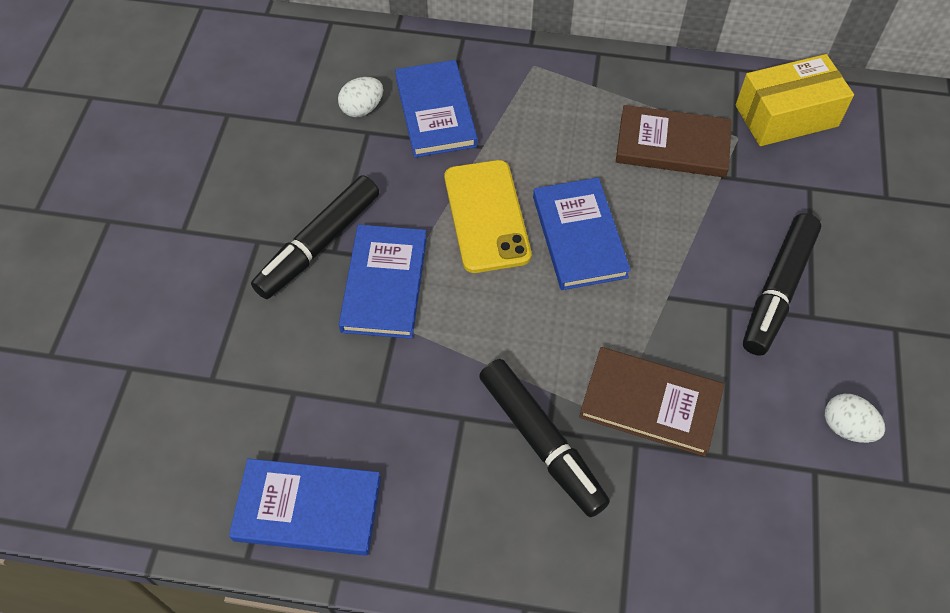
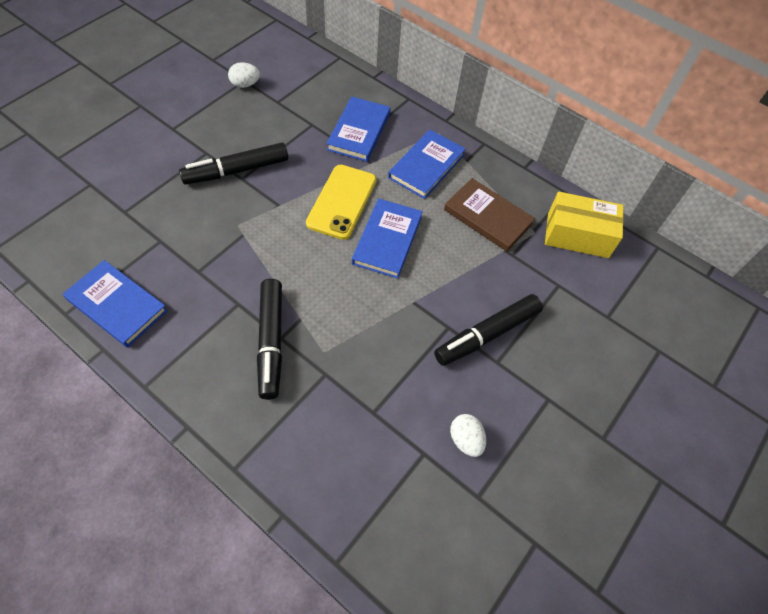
camera: 25 degrees right, 0 degrees up
white egg [338,77,383,117] -> white egg moved to [228,62,260,88]
blue book [339,225,427,339] -> blue book moved to [388,130,466,199]
brown book [579,347,724,457] -> none

